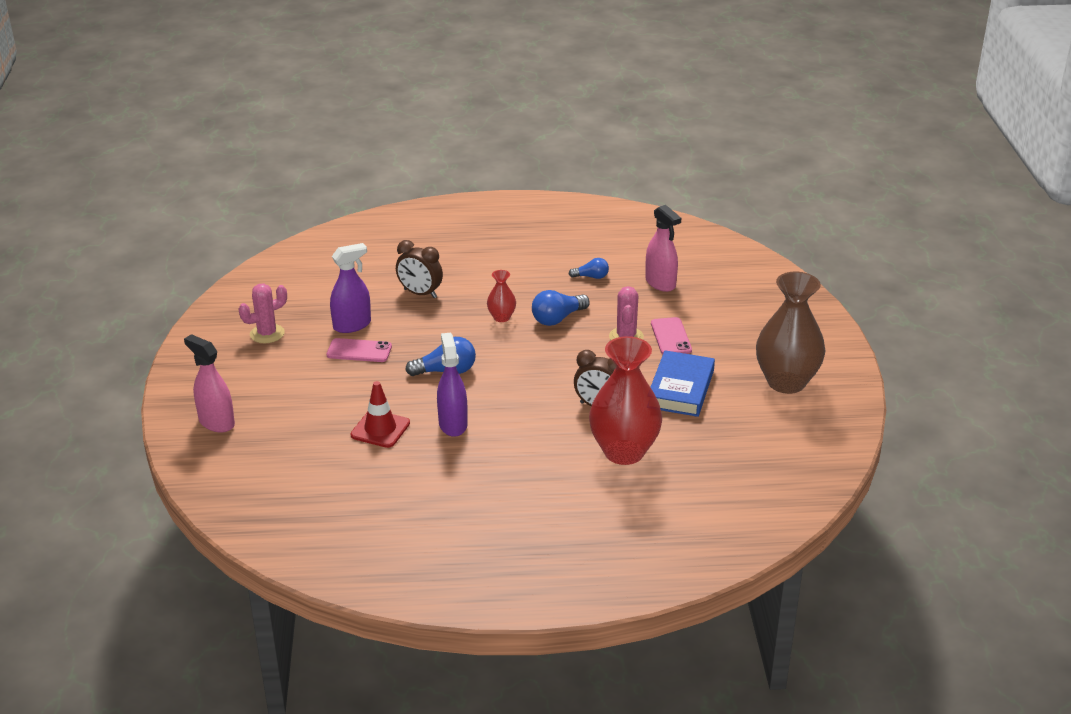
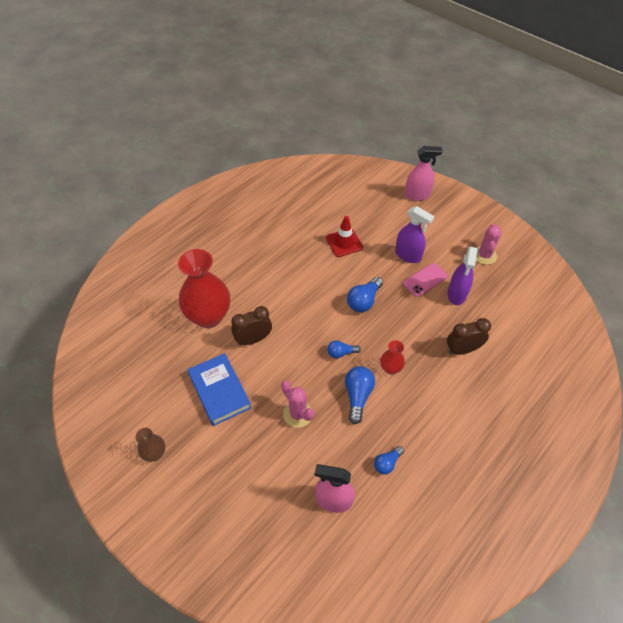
camera: 135 degrees right, 20 degrees up
purple spray bottle [437,333,468,437] -> purple spray bottle moved to [395,206,434,263]
pink phone [651,317,692,354] -> none
brown vase [756,272,825,394] -> brown vase [135,428,165,462], size x0.46
none -> blue light bulb [327,340,361,358]

